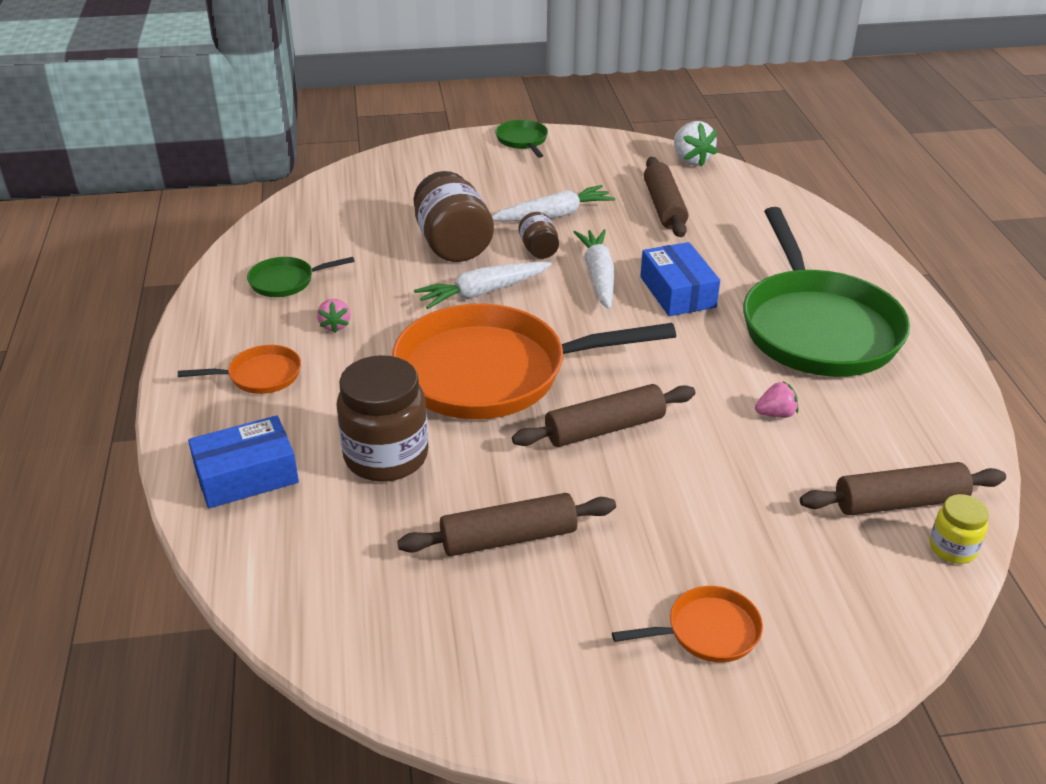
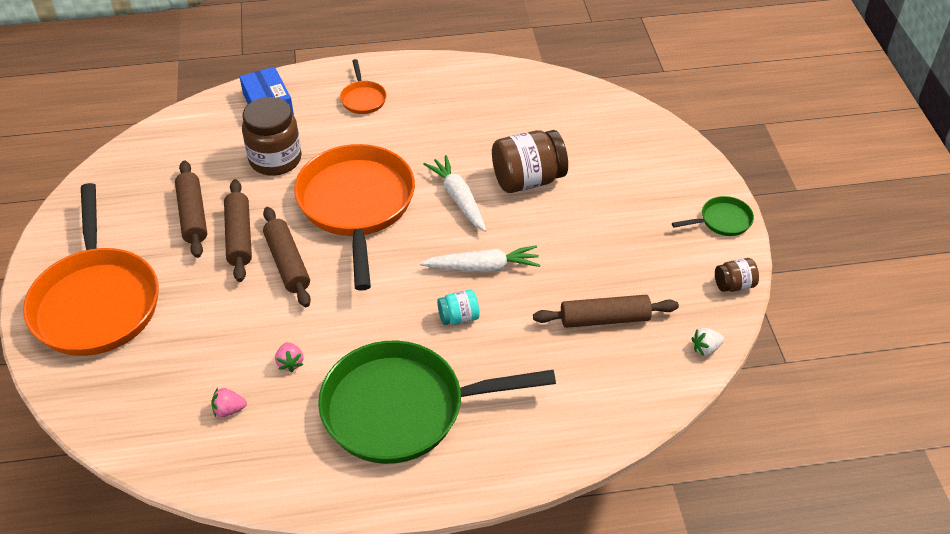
camera: 90 degrees right, 10 degrees up
green pan [247,257,355,297] -> none
pink strawberry [317,299,350,333] -> pink strawberry moved to [211,388,247,417]
white carrot [492,185,615,221] -> none
brown jar [519,212,559,259] -> brown jar moved to [715,258,759,292]
orange pan [612,586,763,663] -> orange pan [23,183,159,356], size x2.37
blue box [640,242,720,316] -> turquoise jar [437,290,480,325]
white strawberry [674,121,718,167] -> white strawberry [692,328,724,356], size x0.61
brown rolling pin [800,462,1006,515] -> brown rolling pin moved to [224,179,252,282]
yellow jar [930,494,989,564] -> none

